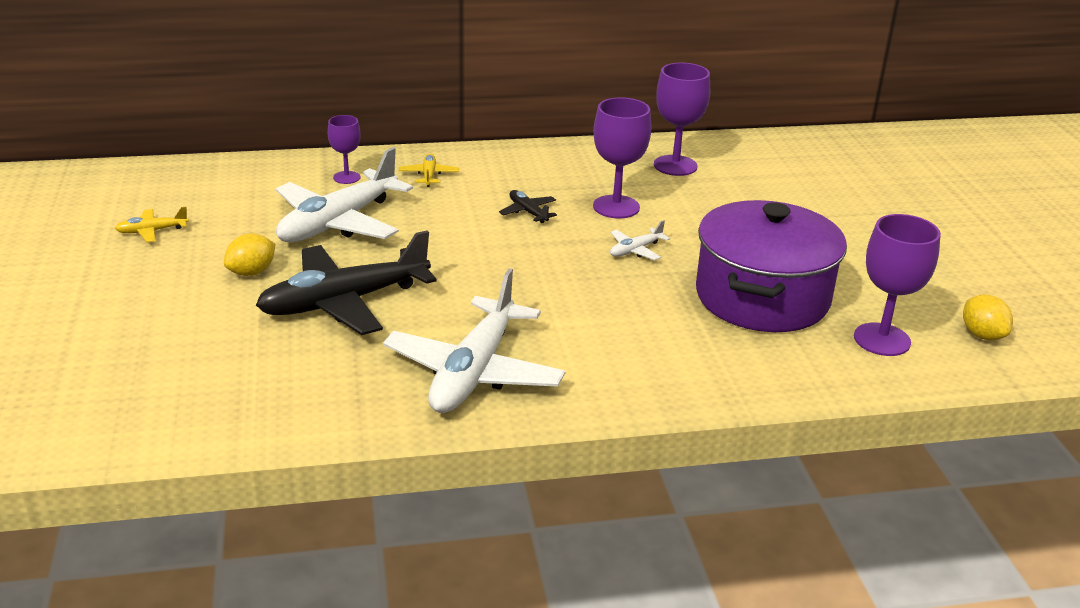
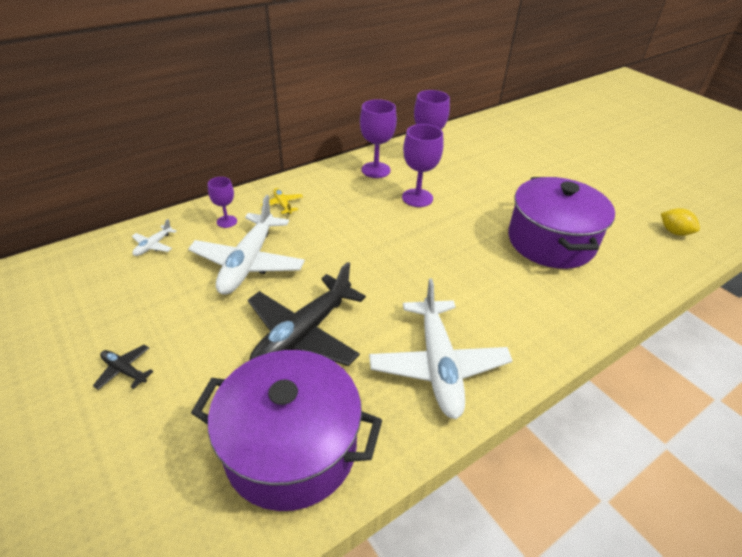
camera: 25 degrees left, 10 degrees up
yellow plane [115,207,189,242] -> none
yellow lemon [224,234,275,276] -> none
black plane [499,190,557,223] -> black plane moved to [93,345,154,390]
white plane [610,220,670,260] -> white plane moved to [132,219,176,256]
purple goblet [854,214,941,356] -> purple goblet moved to [360,99,397,178]
none -> purple pot [191,350,382,511]

